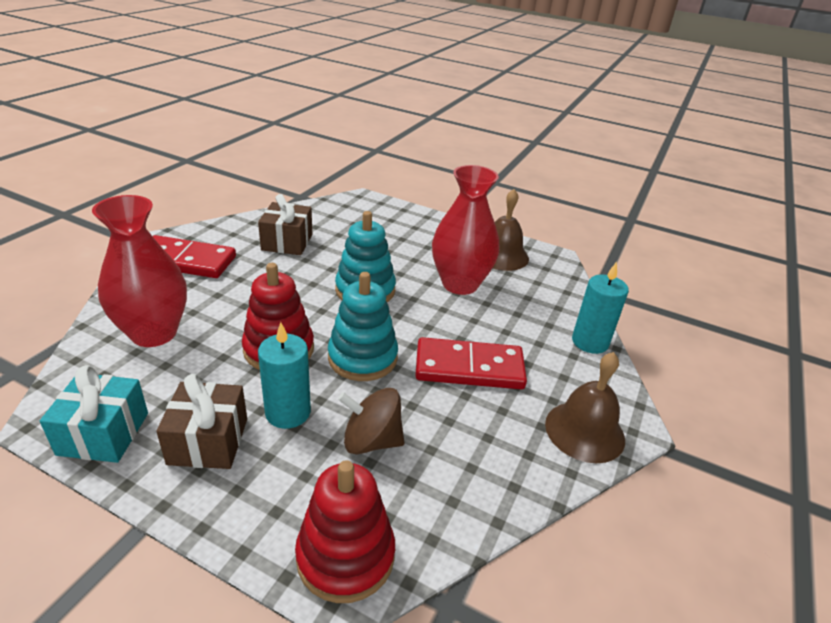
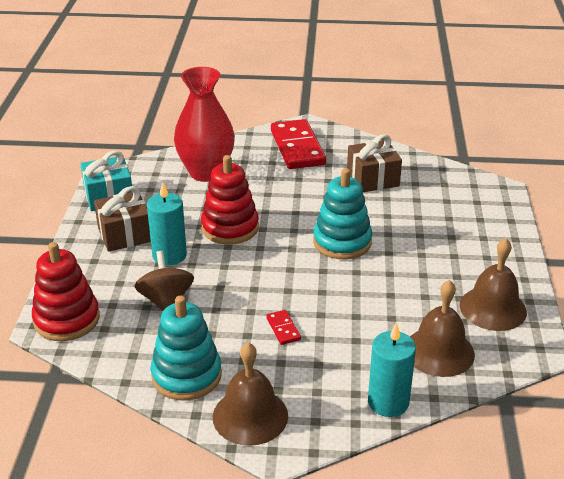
camera: 70 degrees right, 0 degrees up
turquoise stacking toy [328,272,398,381] -> turquoise stacking toy moved to [150,296,222,401]
red domino [415,337,527,389] -> red domino [266,310,301,345], size x0.43
red vase [432,165,500,295] -> none
none -> brown bell [410,280,475,377]

